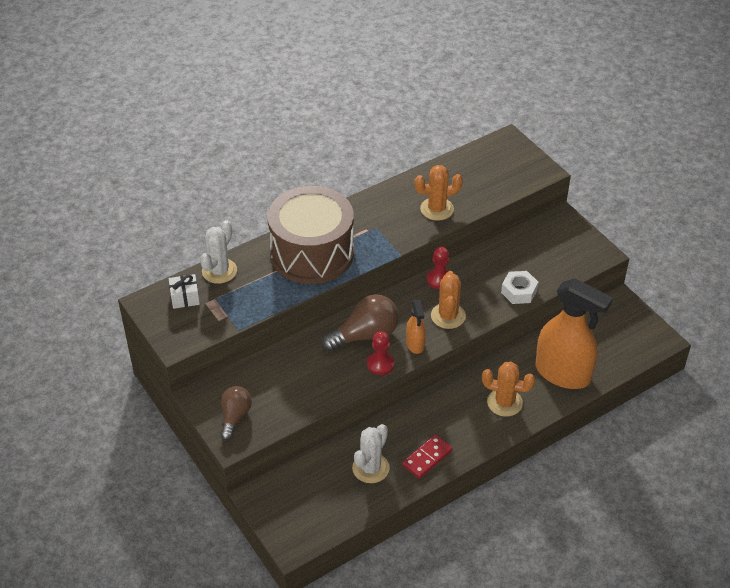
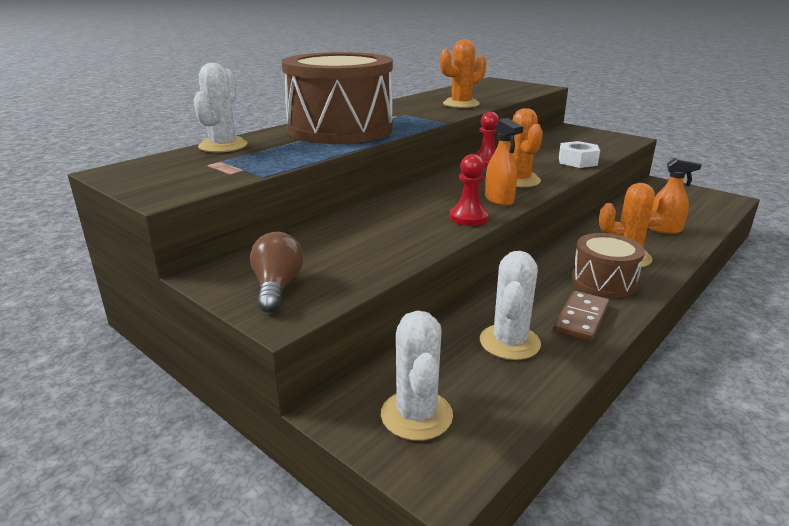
camera: 15 degrees left, 20 degrees down
white gift [169,274,200,309] -> none
brown light bulb [322,294,399,352] -> none
red domino [402,435,453,479] -> brown domino [553,291,609,342]
orange spray bottle [535,278,613,389] -> orange spray bottle [648,157,702,234], size x0.47
none -> white cactus [381,311,453,441]
none -> brown drum [572,233,645,298]

